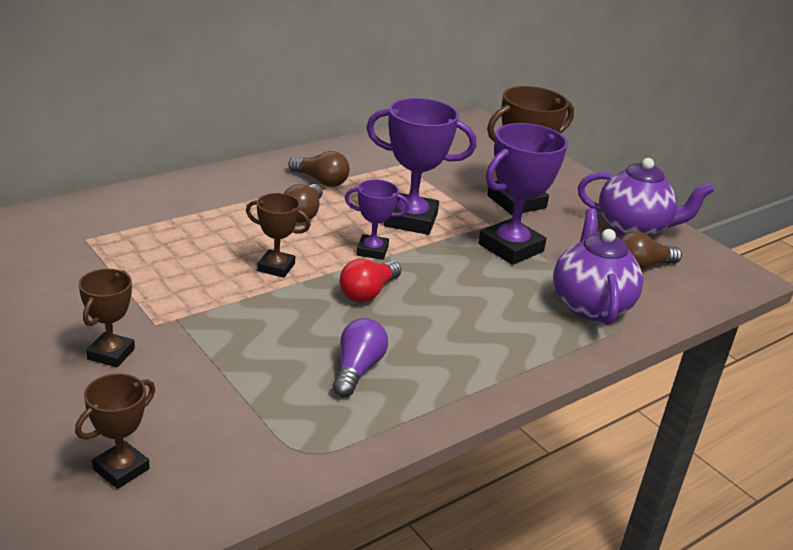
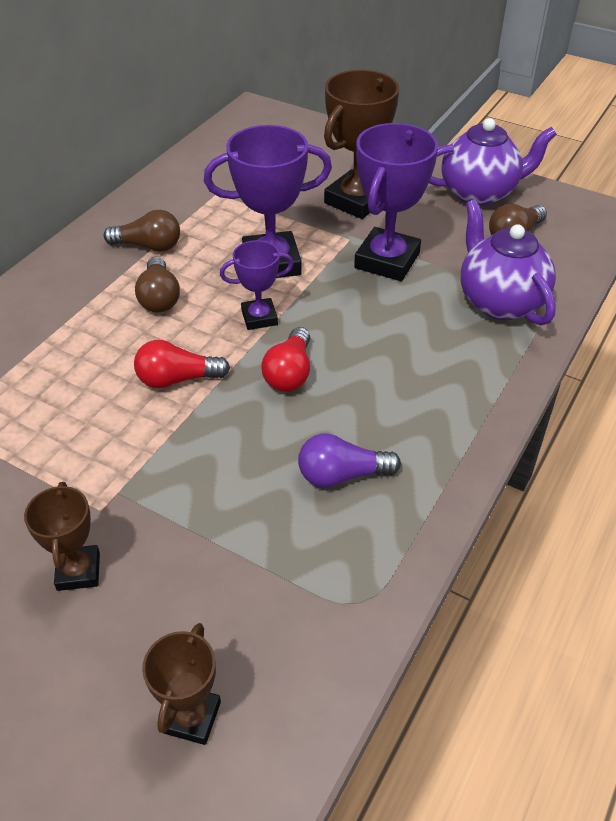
camera: 20 degrees left, 15 degrees up
brown trophy [246,193,311,278] -> red light bulb [134,340,230,388]
purple light bulb [333,318,388,397] -> purple light bulb turned 90 degrees counterclockwise [298,434,401,488]

